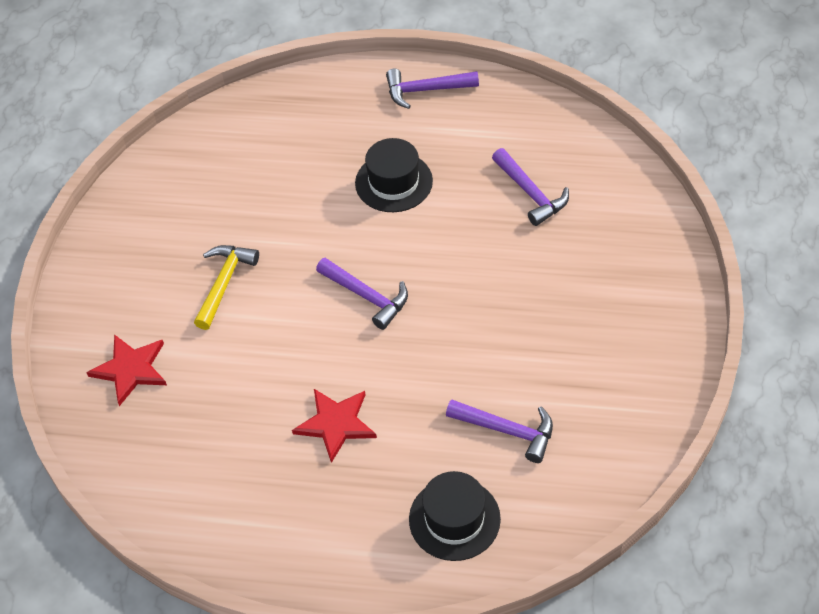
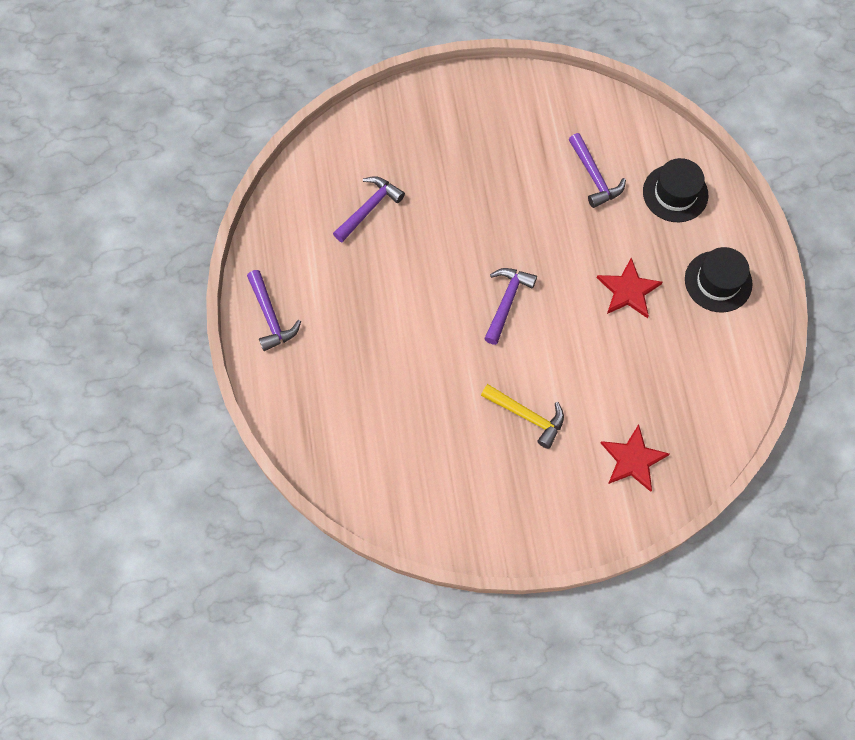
camera: 110 degrees left, 15 degrees up
yellow hammer [194,245,259,330] -> yellow hammer turned 150 degrees counterclockwise [481,384,564,449]
black hat [355,138,433,212] -> black hat moved to [685,247,753,312]
purple hammer [446,399,553,463] -> purple hammer turned 150 degrees clockwise [569,133,626,208]

